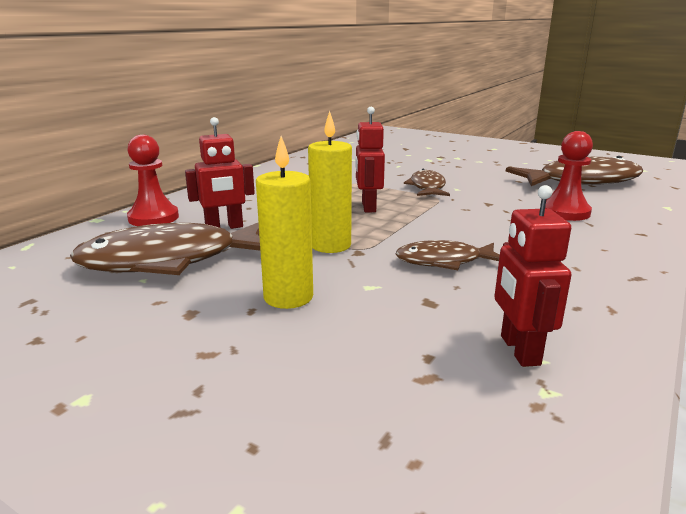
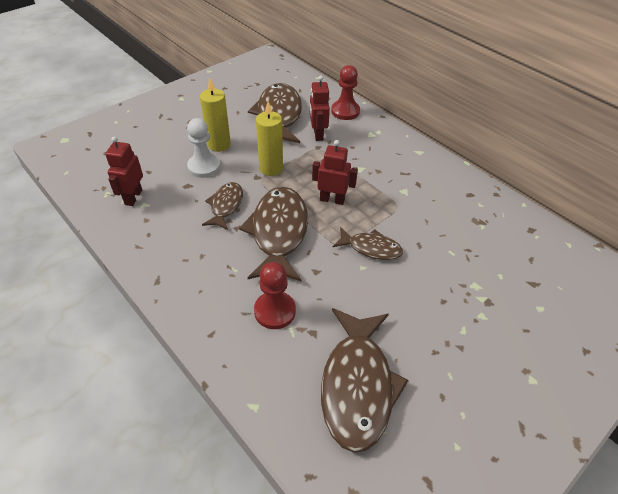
camera: 105 degrees right, 25 degrees up
red robot [495,185,571,367] -> red robot turned 90 degrees counterclockwise [105,136,143,206]
none -> white pawn [187,118,221,178]
none -> brown fish [239,187,308,282]

